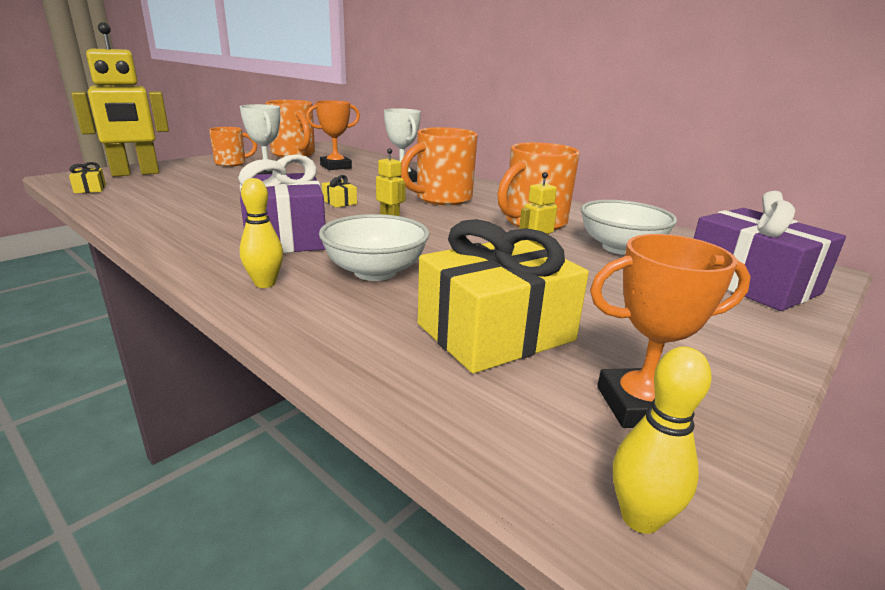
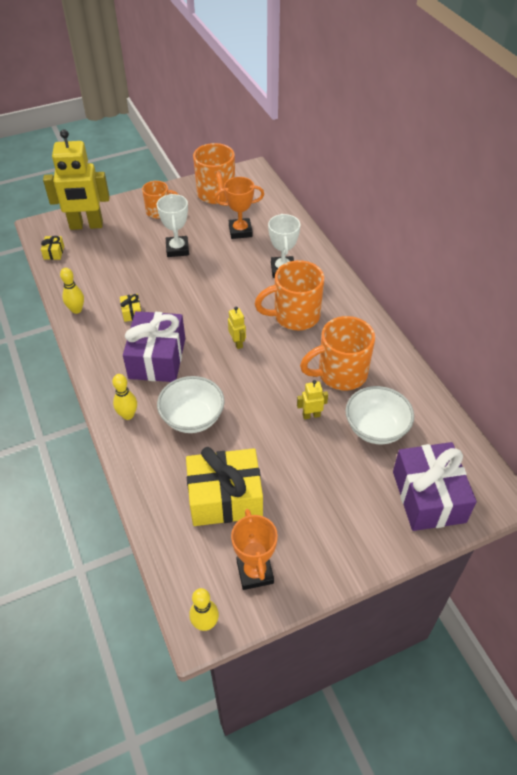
camera: 25 degrees right, 25 degrees up
yellow gift [322,175,357,208] -> yellow gift moved to [120,294,142,322]
orange trophy [590,234,751,428] -> orange trophy turned 60 degrees clockwise [231,509,278,590]
none -> yellow bowling pin [60,268,84,314]

